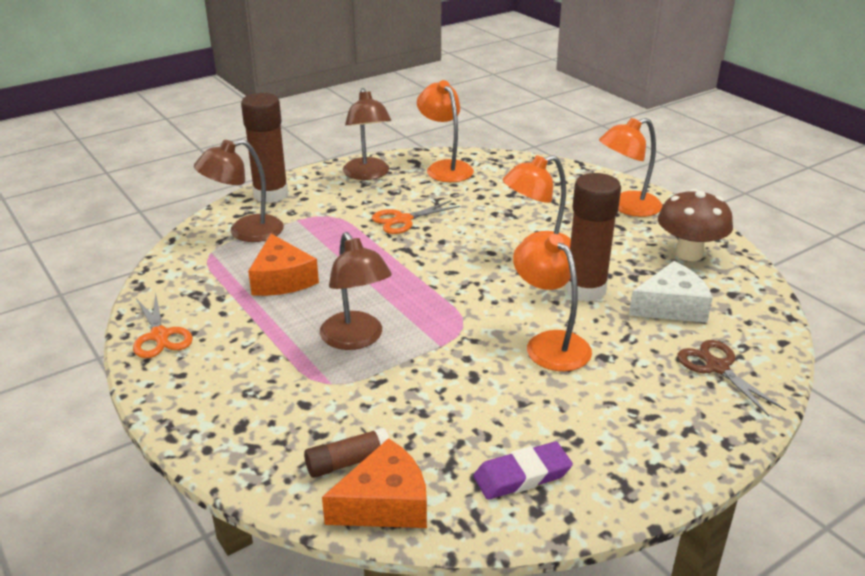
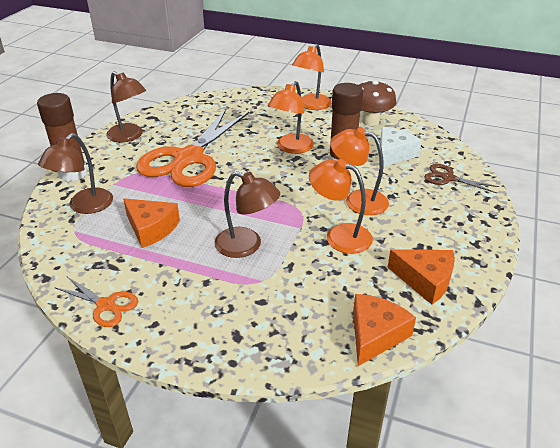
camera: 35 degrees left, 5 degrees up
brown glue stick [304,428,390,478] -> none
orange scissors [372,200,460,234] -> orange scissors [136,109,249,187], size x2.28
orange lamp [417,80,474,182] -> orange lamp moved to [309,159,373,254]
purple eraser [473,441,573,500] -> orange cheese [388,249,455,305]

